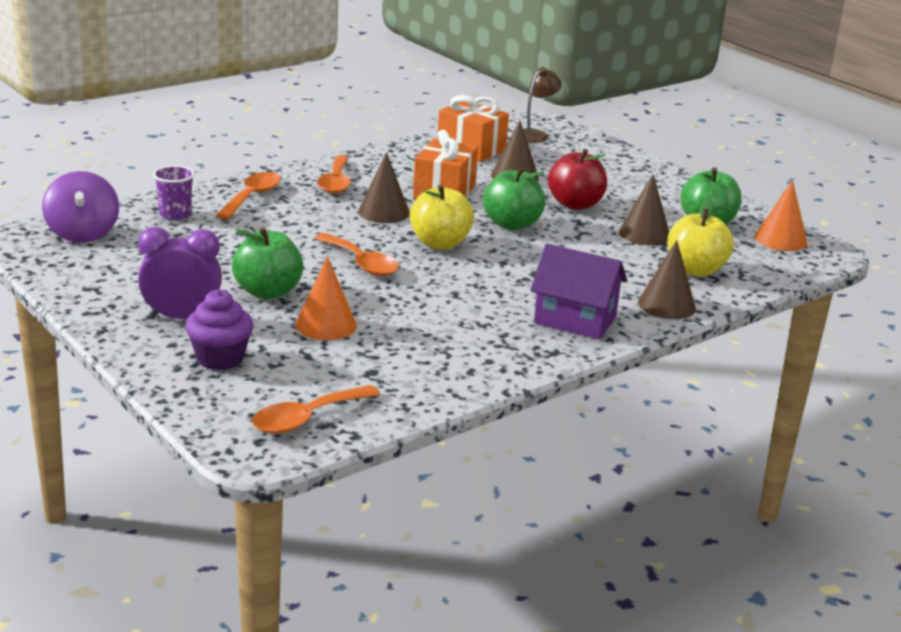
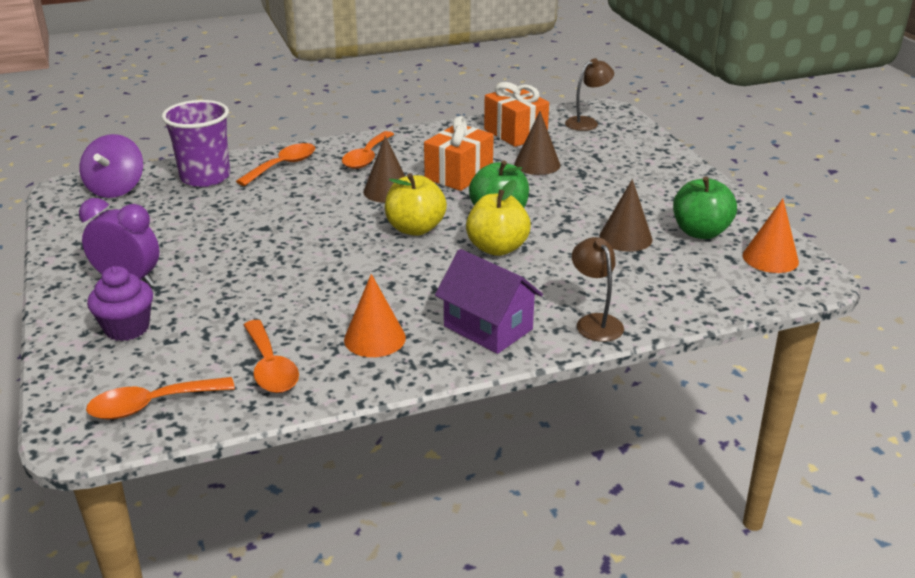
camera: 20 degrees right, 5 degrees up
purple cup [153,165,195,220] -> purple cup [161,100,230,187], size x1.76
green apple [232,227,304,299] -> none
orange cone [295,256,357,340] -> orange cone moved to [344,274,406,357]
orange spoon [315,233,399,276] -> orange spoon moved to [244,320,299,393]
red apple [548,149,607,210] -> none
brown cone [638,240,696,319] -> brown lamp [572,237,624,342]
yellow apple [667,199,734,277] -> yellow apple moved to [466,180,531,256]

